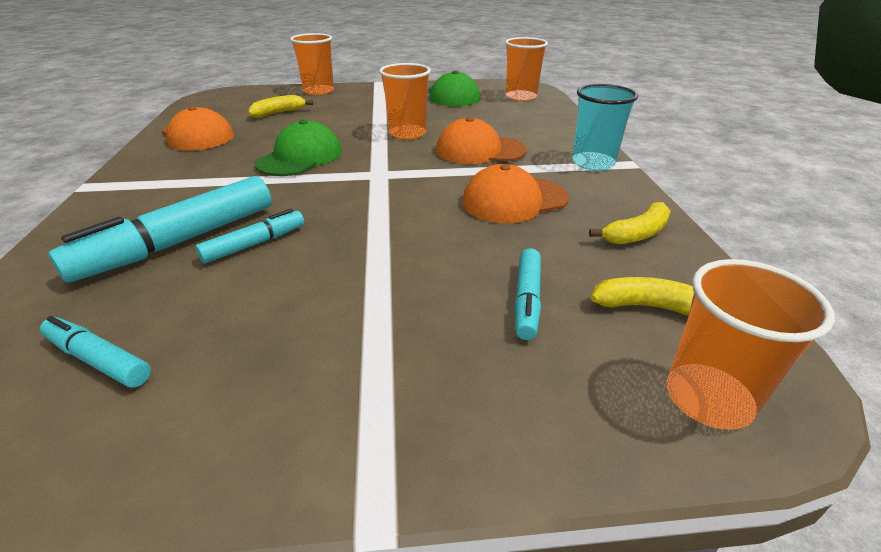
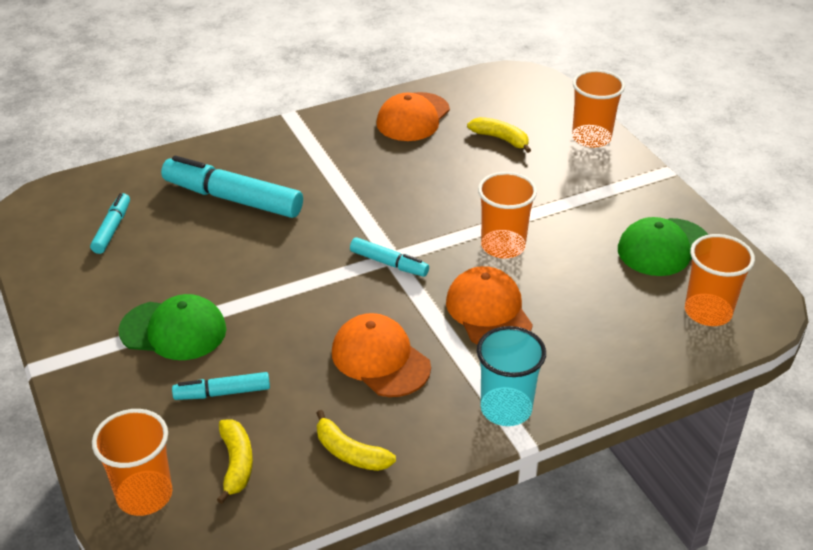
camera: 70 degrees right, 5 degrees up
turquoise marker [195,209,304,264] -> turquoise marker moved to [350,237,429,277]
green cap [255,120,342,176] -> green cap moved to [118,294,226,360]

